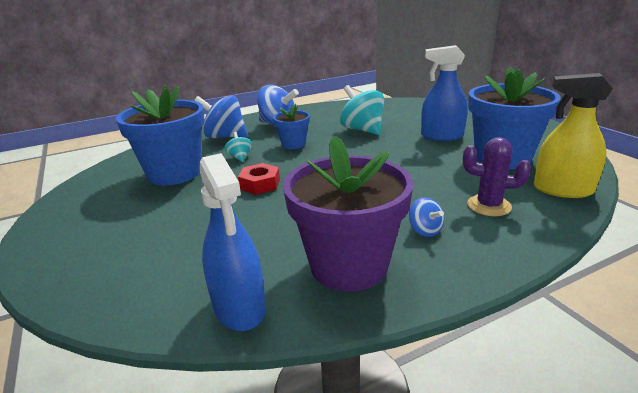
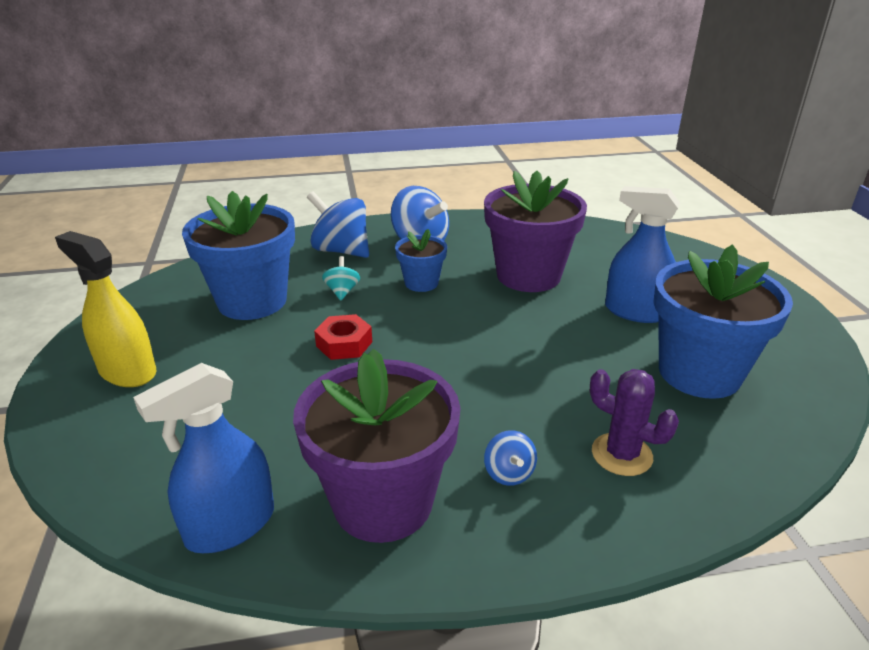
camera: 15 degrees right, 5 degrees up
blue spray bottle [199,153,266,331] -> blue spray bottle turned 60 degrees clockwise [133,363,274,553]
turquoise spinning top [340,85,384,135] -> purple flower pot [484,171,587,292]
yellow spray bottle [534,73,613,198] -> yellow spray bottle moved to [55,231,156,387]

